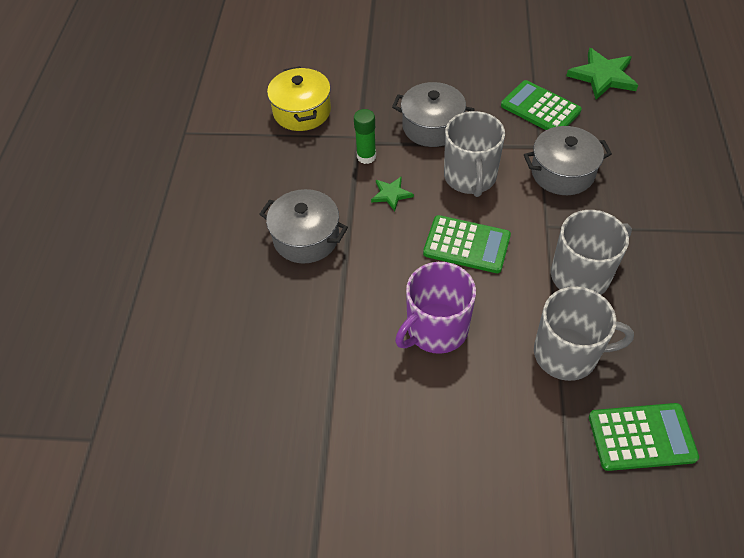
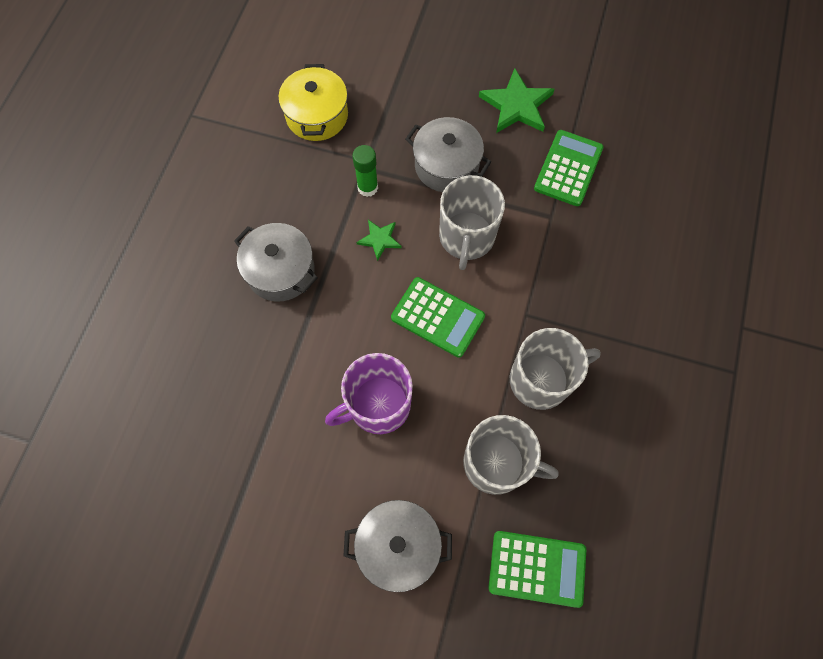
camera: 10 degrees right, 15 degrees up
green calculator [501,80,582,130] -> green calculator turned 60 degrees clockwise [534,130,603,206]
grey pot [524,126,612,195] -> grey pot moved to [344,500,452,592]
green star [566,48,638,99] -> green star moved to [479,68,555,133]

